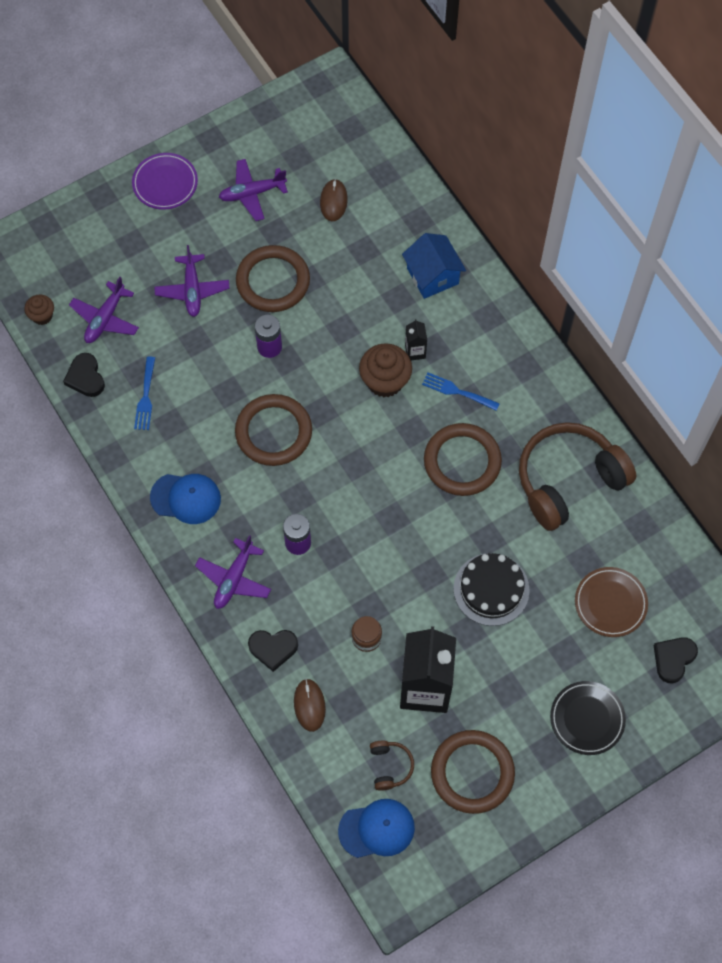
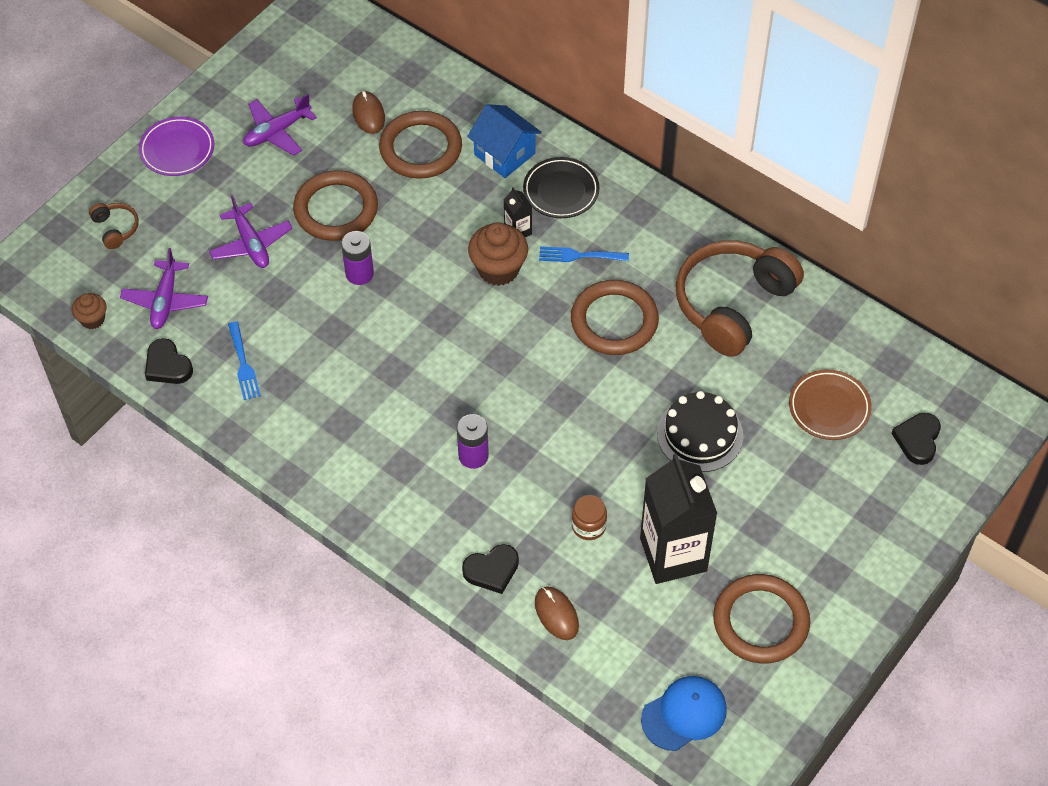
camera: 20 degrees left, 10 degrees down
blue cap [150,474,221,524] -> none
purple plane [195,535,271,609] -> none
brown ring [235,394,312,466] -> brown ring moved to [379,111,462,179]
brown headphones [370,741,414,791] -> brown headphones moved to [89,203,139,249]
black plate [550,681,626,755] -> black plate moved to [523,157,600,218]

